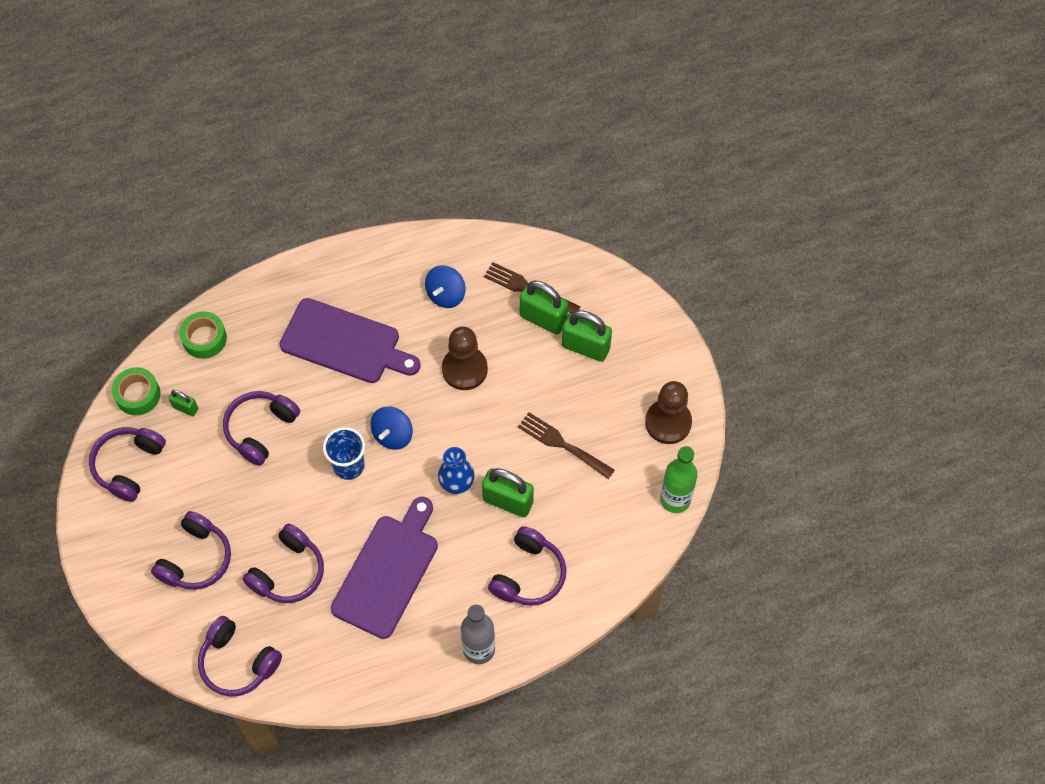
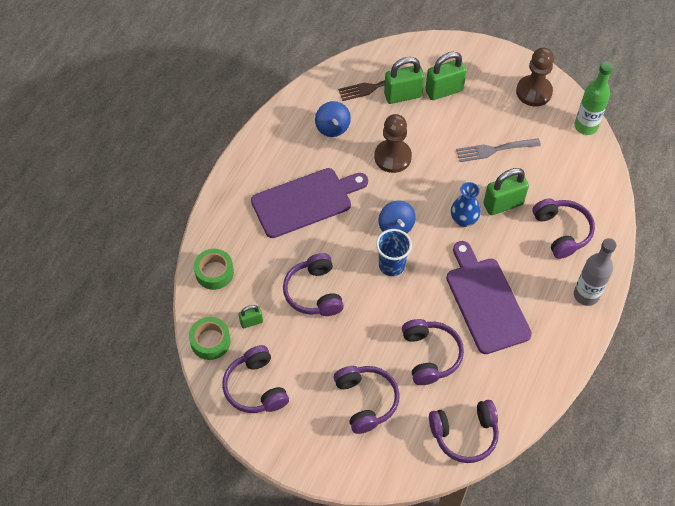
camera: 45 degrees left, 5 degrees down
brown fork [518,412,615,479] -> grey fork [456,139,541,162]

